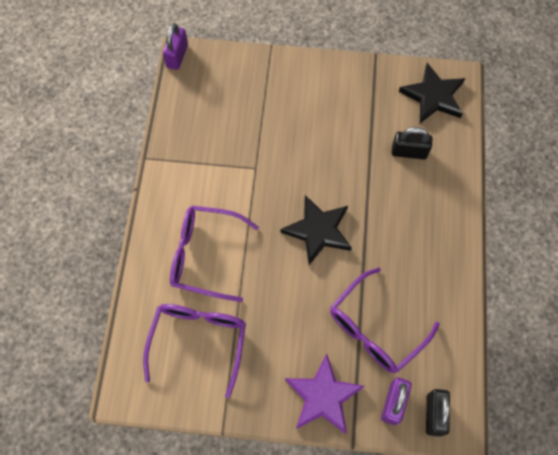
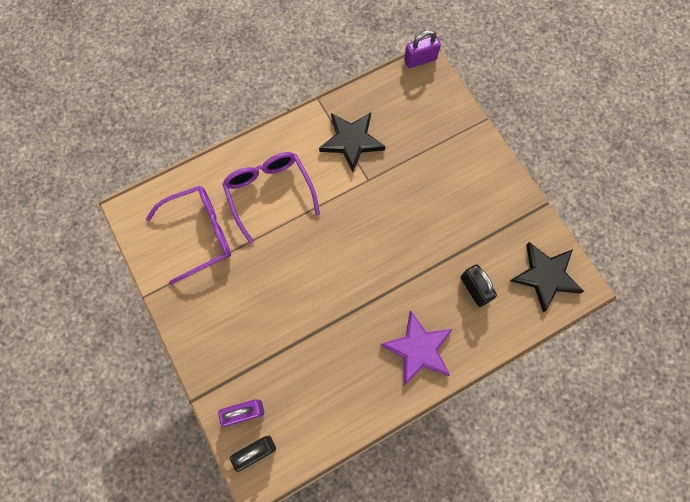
camera: 55 degrees right, 5 degrees up
black star [280,195,352,265] -> black star moved to [319,113,386,172]
purple star [285,354,364,434] -> purple star moved to [381,311,452,385]
purple glasses [330,268,440,373] -> none

